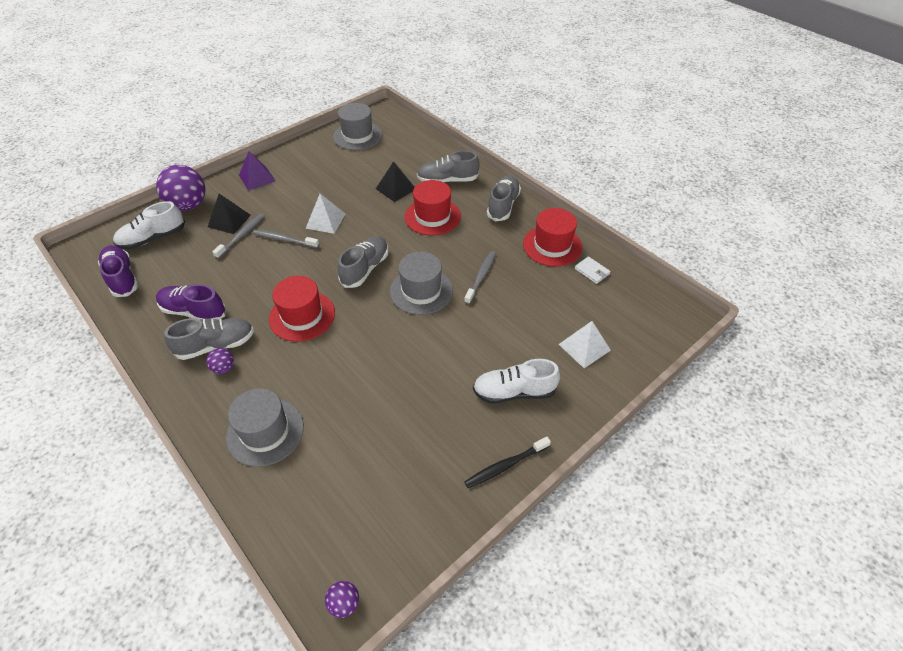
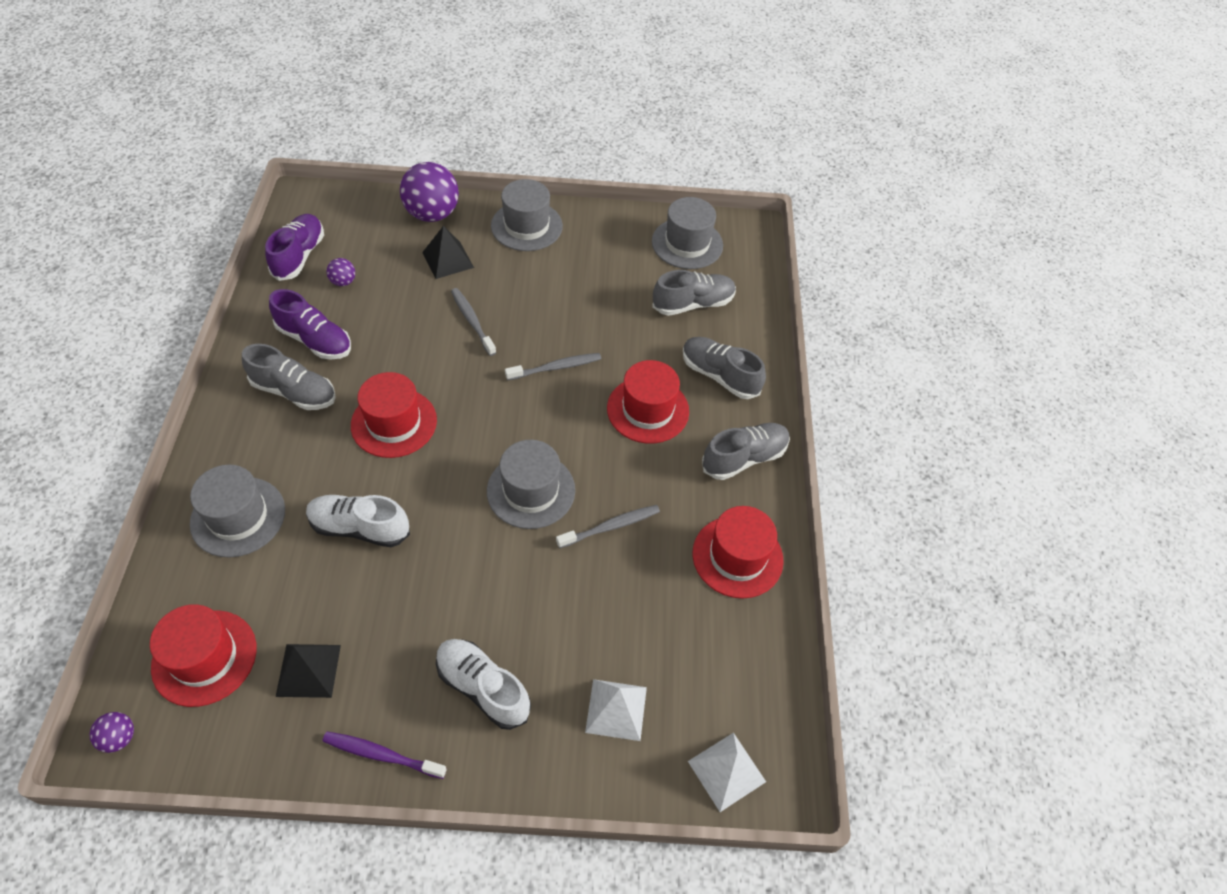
camera: 40 degrees right, 5 degrees up
white shoe [113,201,185,249] -> white shoe moved to [306,495,410,547]
purple shoe [156,284,226,320] -> purple shoe turned 150 degrees clockwise [269,289,351,360]
purple ball [206,348,234,374] -> purple ball moved to [327,258,355,286]
grey toothbrush [212,213,265,259] -> grey toothbrush moved to [505,353,601,381]
purple pyramid [239,151,276,191] -> grey hat [491,179,563,251]
white pyramid [305,194,345,234] -> white pyramid moved to [688,733,766,812]
grey shoe [338,236,389,288] -> grey shoe moved to [652,270,736,316]
black pyramid [376,161,415,202] -> black pyramid moved to [276,644,341,698]
black toothbrush [465,436,551,488] -> purple toothbrush [322,731,447,779]
white wallet [575,256,611,284] -> none
none -> red hat [150,605,256,707]

